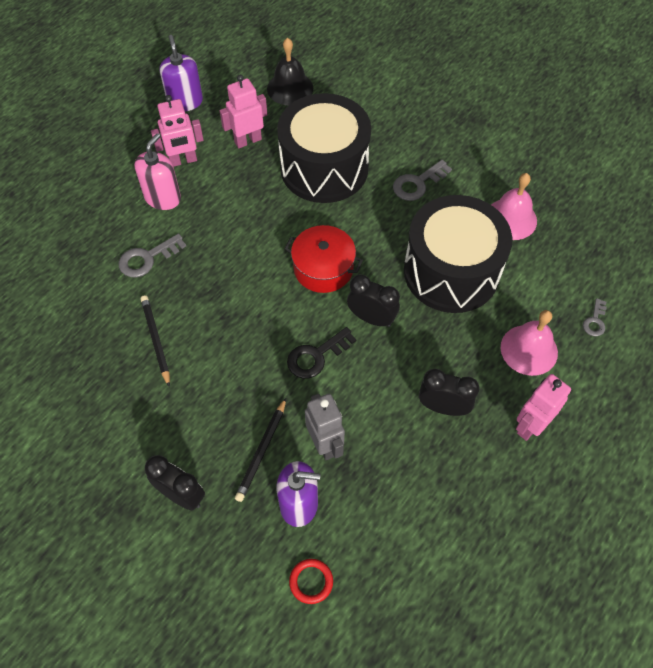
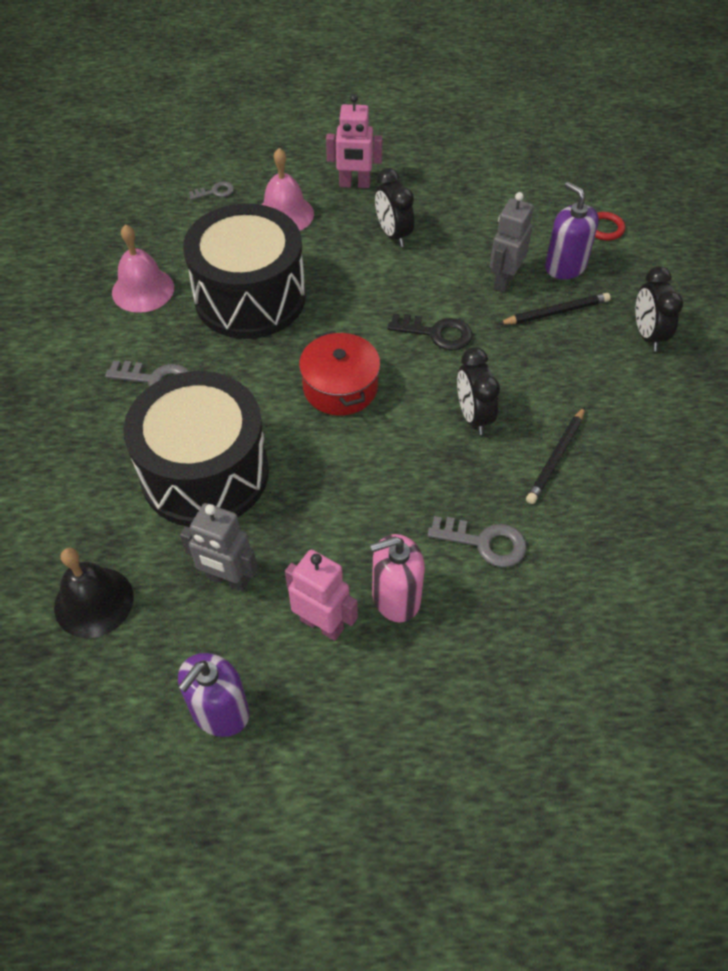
camera: 130 degrees left, 5 degrees down
pink robot [220,75,267,148] -> grey robot [180,503,258,592]
black clock [347,274,400,327] -> black clock moved to [457,347,500,435]

